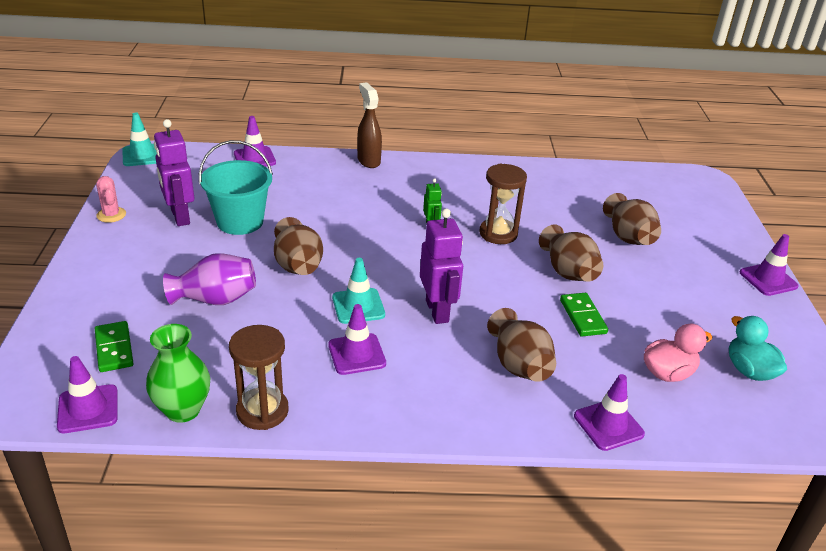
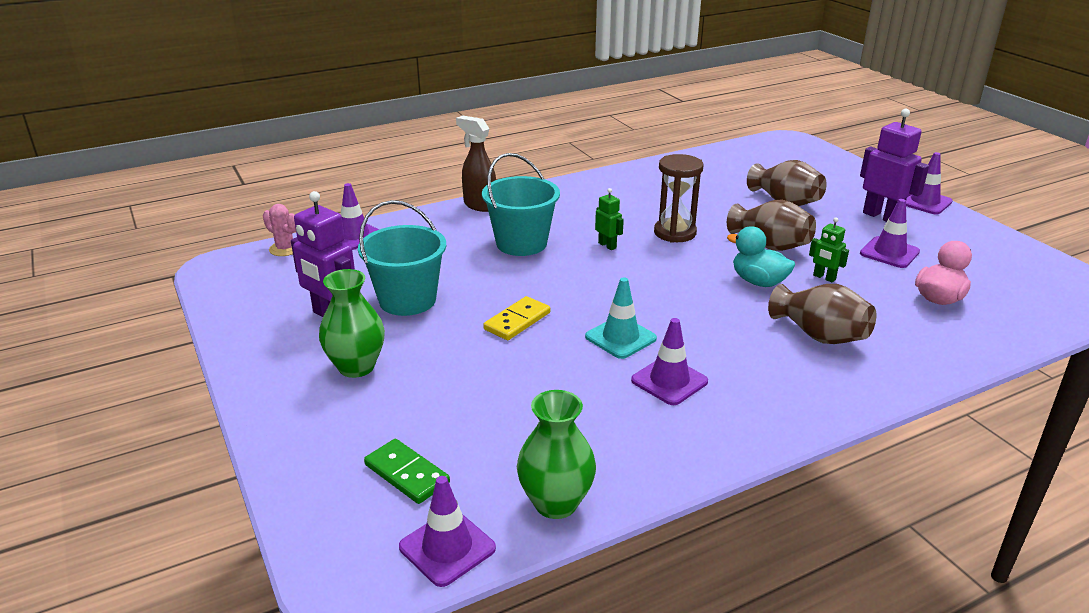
camera: 25 degrees left, 5 degrees down
pink cactus [96,176,126,223] -> pink cactus moved to [263,204,296,256]
turquoise traffic cone [122,112,157,166] -> none
purple vase [163,253,256,305] -> none
brown hourglass [229,325,289,430] -> none
brown vase [274,217,323,275] -> yellow domino [483,296,550,340]
purple robot [420,209,463,324] -> purple robot moved to [860,109,929,222]
green domino [560,293,608,336] -> green robot [809,217,849,282]
purple traffic cone [574,374,645,451] -> purple traffic cone moved to [860,199,920,268]
turquoise duck [729,316,787,381] -> turquoise duck moved to [727,226,795,287]
none -> green vase [319,269,385,378]
none -> turquoise bucket [482,153,560,256]

